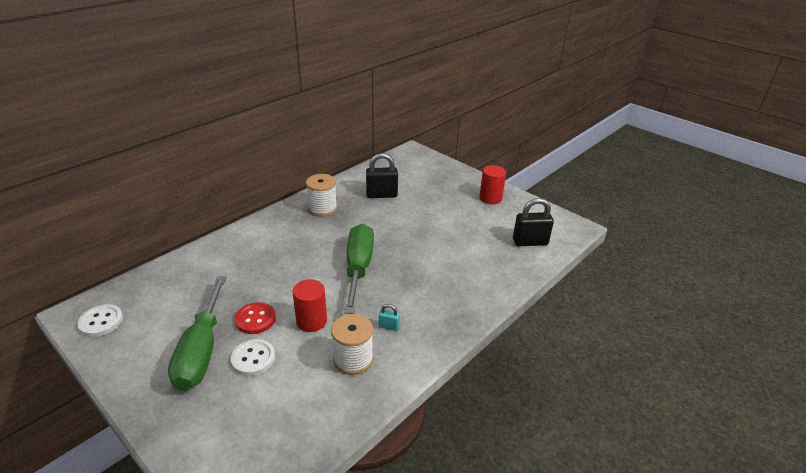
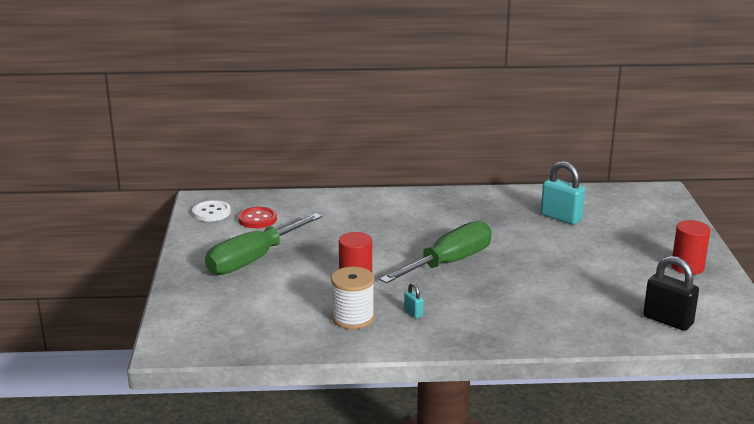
camera: 45 degrees right, 10 degrees down
white button [231,339,275,376] -> none
red button [235,302,276,334] -> red button moved to [238,207,277,228]
white spool [306,174,337,217] -> none
black padlock [366,153,398,198] -> turquoise padlock [541,161,585,225]

